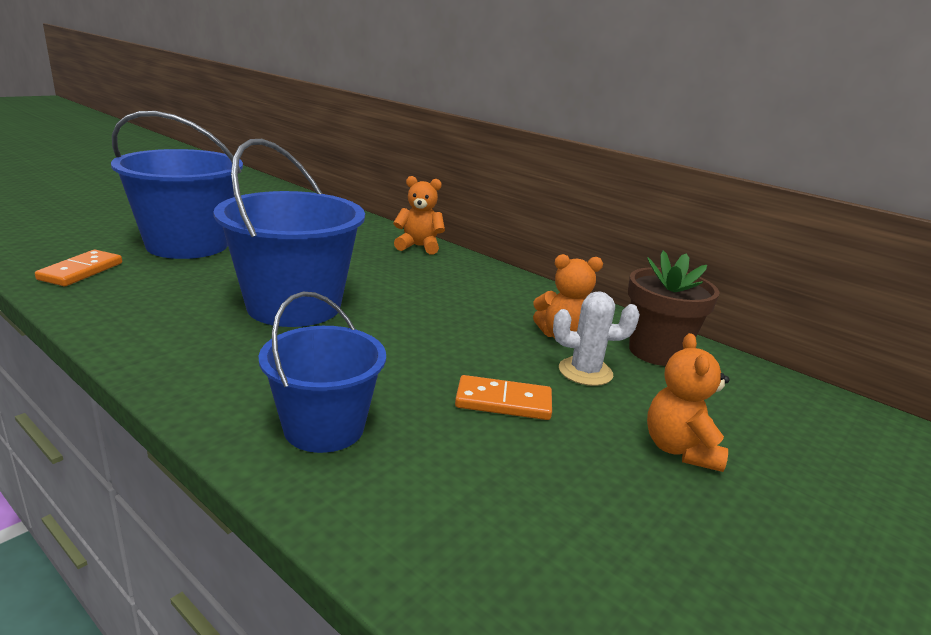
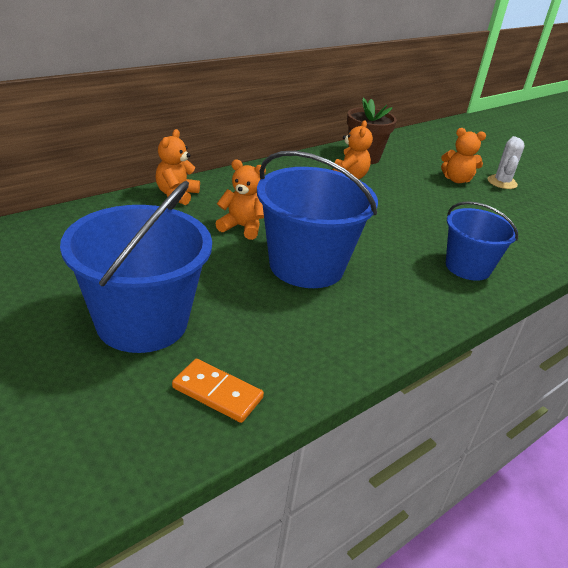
camera: 80 degrees left, 10 degrees up
orange domino [455,375,552,420] -> none
white cactus [553,291,640,386] -> white cactus moved to [488,136,525,189]
none -> orange teddy bear [215,159,266,240]

